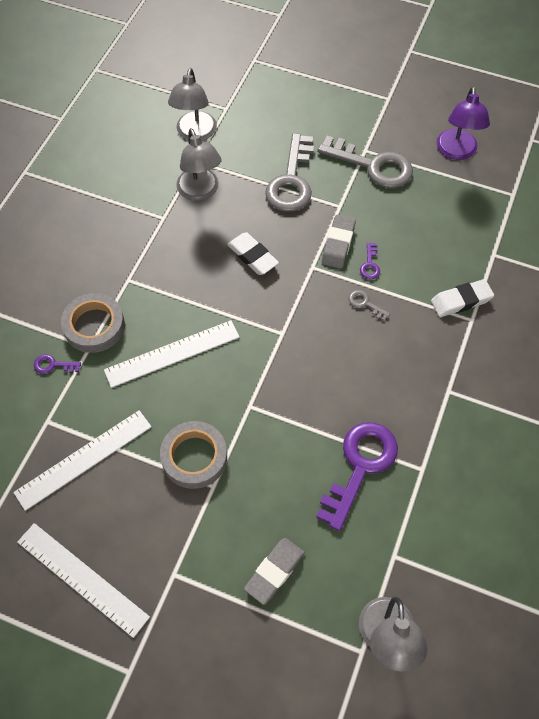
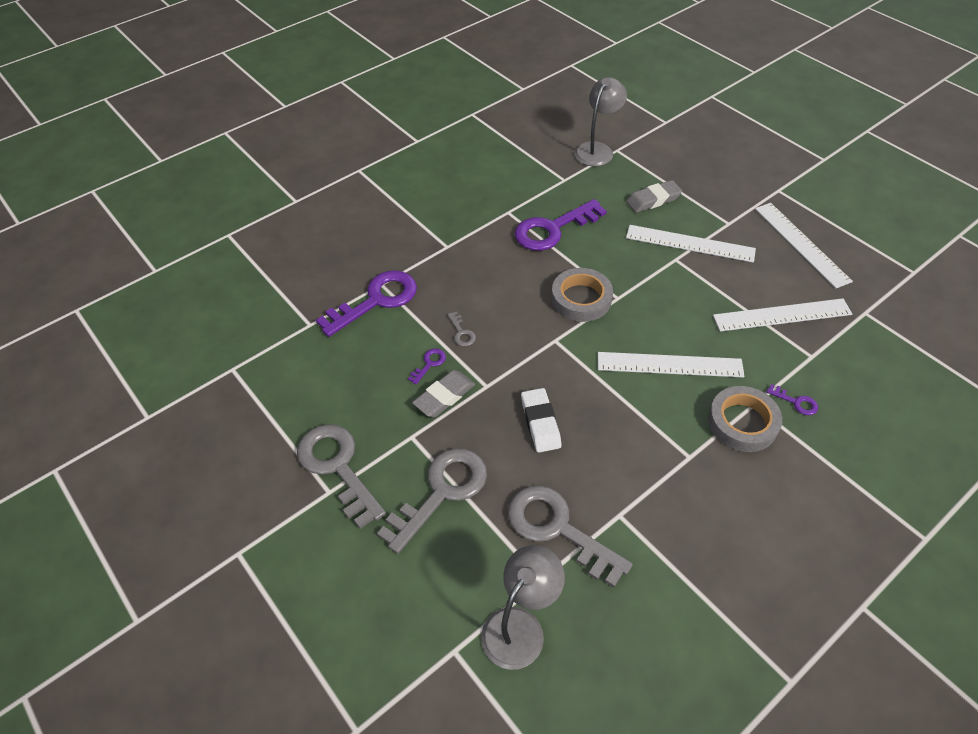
camera: 150 degrees left, 10 degrees down
grey tape [160,421,227,489] -> grey tape moved to [551,268,613,322]
grey lamp [176,128,222,201] -> grey key [508,485,633,588]
white eraser [431,279,494,317] -> purple key [316,270,417,337]
purple lamp [436,87,490,160] -> none
none -> white ruler [626,225,756,263]

